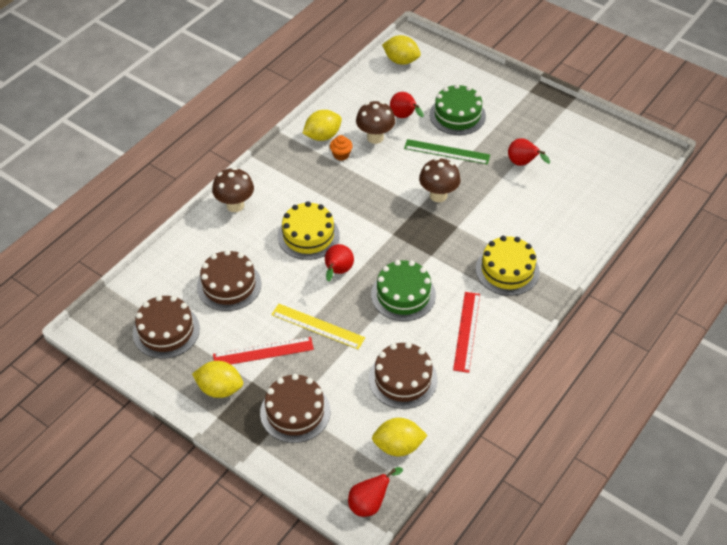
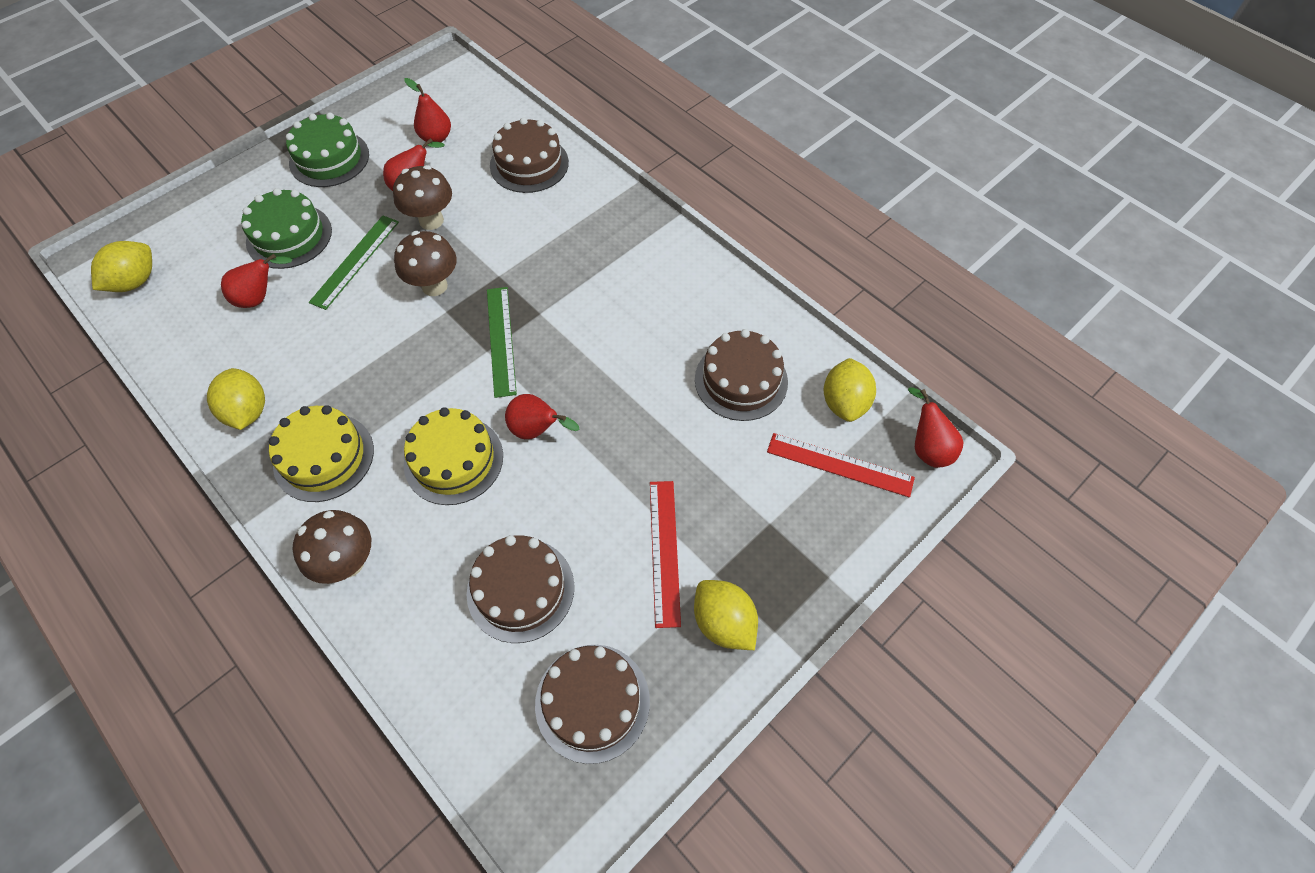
camera: 80 degrees left, 10 degrees up
yellow lemon [192,361,243,398] -> yellow lemon turned 60 degrees counterclockwise [694,580,758,650]
brown cake [260,374,330,443] -> brown cake moved to [490,117,569,193]
yellow ruler [271,304,365,349] -> none
orange cupcake [330,135,353,161] -> none
brown mushroom [356,101,395,144] -> brown mushroom moved to [393,165,452,230]
green cake [371,260,436,321] -> green cake moved to [286,112,369,187]
red ruler [453,292,480,373] -> red ruler moved to [767,433,915,498]
yellow cake [476,236,540,296] -> yellow cake moved to [269,405,374,502]
none -> red pear [404,78,451,142]
none -> green ruler [487,287,517,398]

